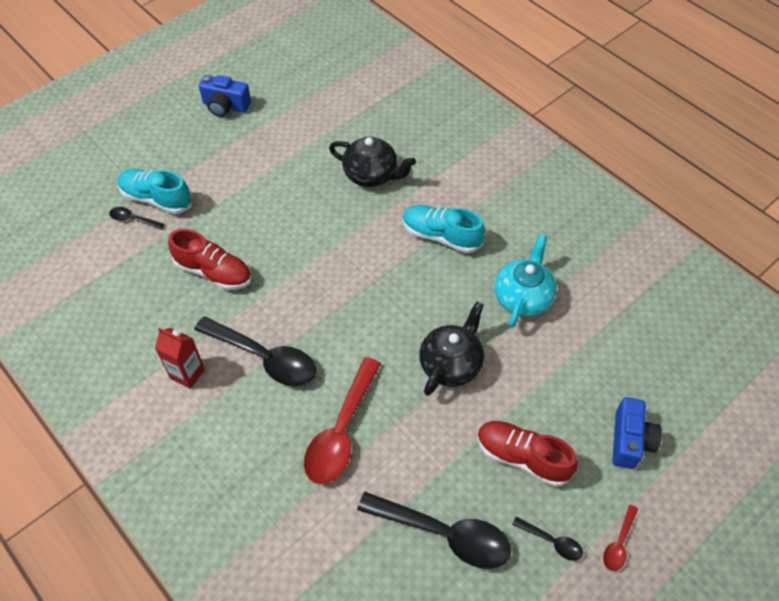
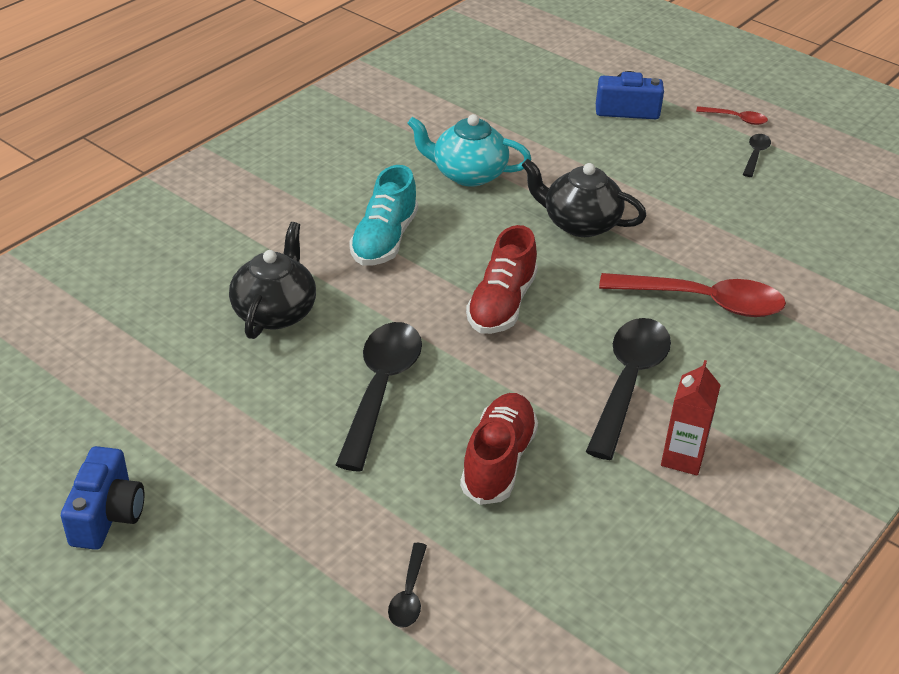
camera: 100 degrees left, 15 degrees down
turquoise shoe [118,169,192,214] -> none
black spoon [357,492,511,569] -> black spoon moved to [336,322,422,472]
red shoe [477,421,578,487] -> red shoe moved to [466,225,538,334]

